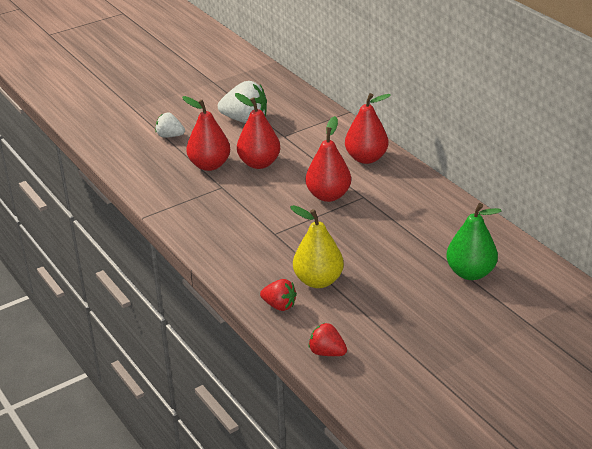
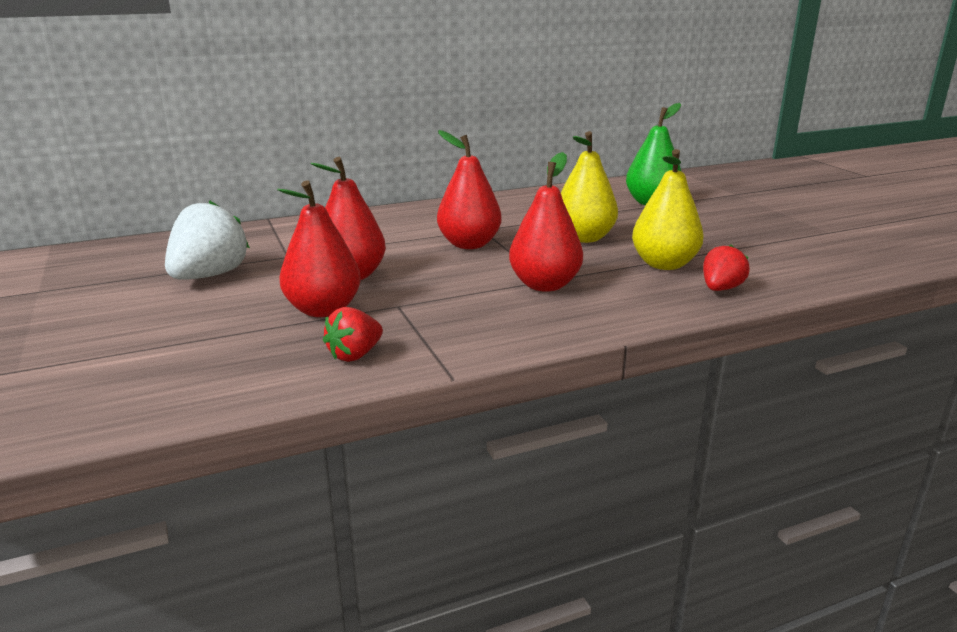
camera: 80 degrees left, 10 degrees down
white strawberry [155,113,185,138] -> none
red strawberry [309,323,347,356] -> red strawberry moved to [323,307,383,362]
red pear [345,93,391,164] -> red pear moved to [509,152,583,292]
none -> yellow pear [561,131,618,243]

